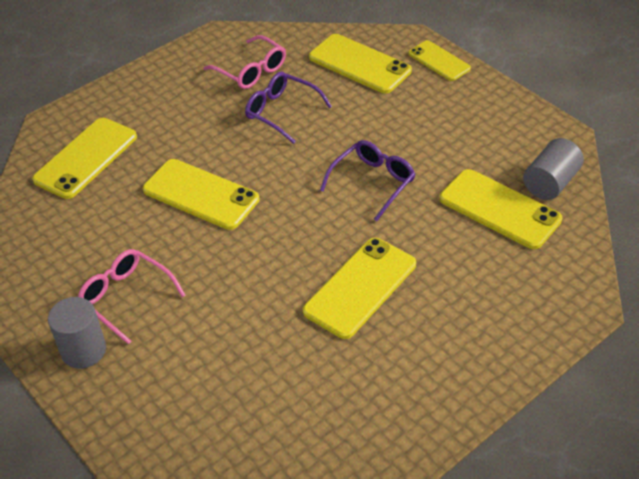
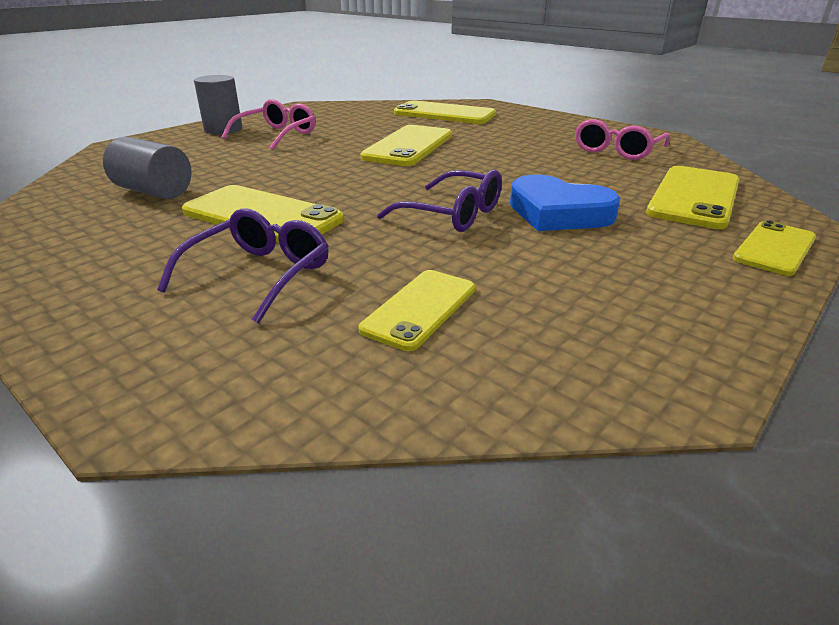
camera: 80 degrees right, 15 degrees down
purple glasses [245,72,332,144] -> purple glasses moved to [157,208,329,324]
yellow phone [440,169,562,249] -> yellow phone [358,270,475,351], size x0.63
grey cylinder [523,138,584,200] -> grey cylinder moved to [103,137,192,199]
none -> blue heart [510,175,620,231]

